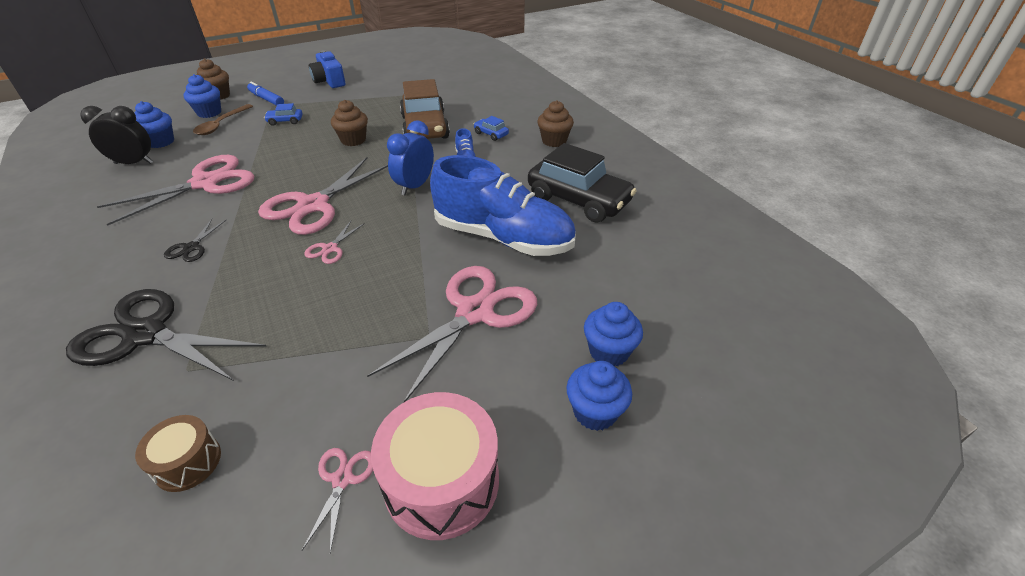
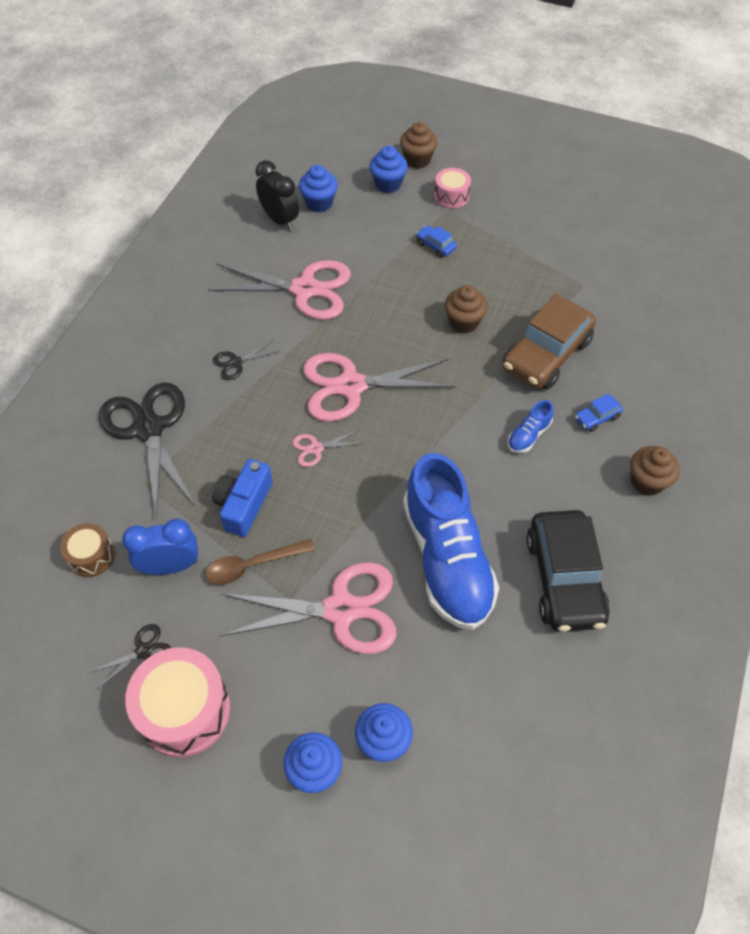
camera: 50 degrees right, 15 degrees up
brown spoon [193,104,253,135] -> brown spoon moved to [205,539,315,585]
blue marker [247,82,284,106] -> pink drum [434,168,471,209]
pink scissors [302,448,373,553] -> black scissors [90,624,171,688]
blue camera [309,50,346,88] -> blue camera moved to [212,459,273,537]
blue clock [387,121,434,195] -> blue clock moved to [122,519,198,575]
blue car [474,116,509,141] -> blue car turned 120 degrees counterclockwise [575,394,623,432]

